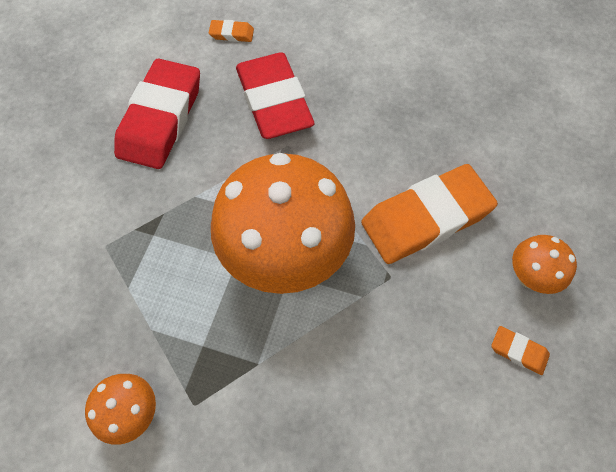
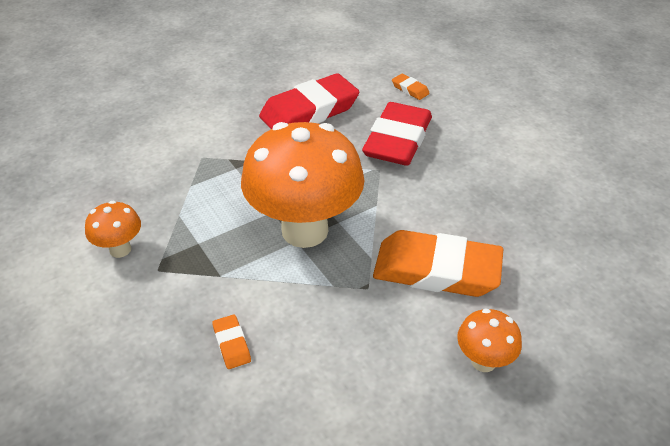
camera: 40 degrees right, 20 degrees down
orange eraser [491,326,550,375] -> orange eraser moved to [212,314,251,369]

